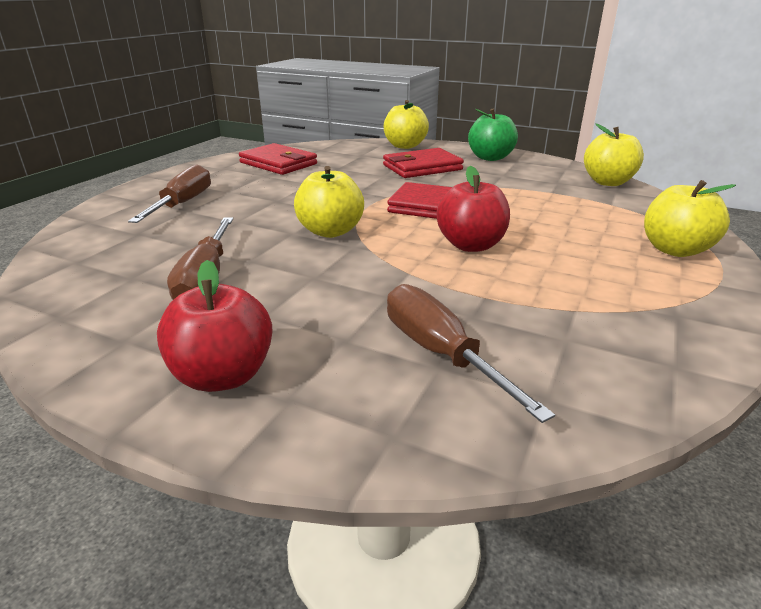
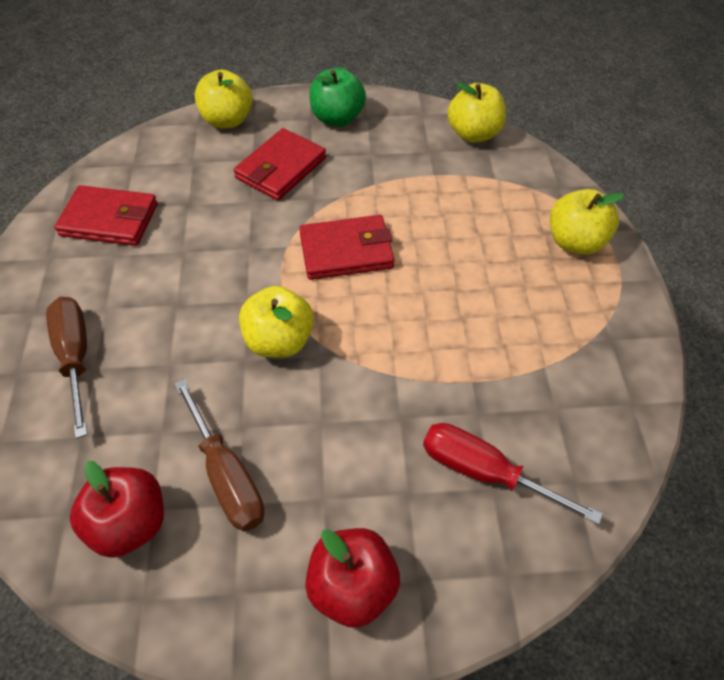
camera: 30 degrees left, 25 degrees up
brown screwdriver [387,284,555,423] -> red screwdriver [423,423,603,525]
red apple [437,166,510,252] -> red apple moved to [70,461,164,558]

